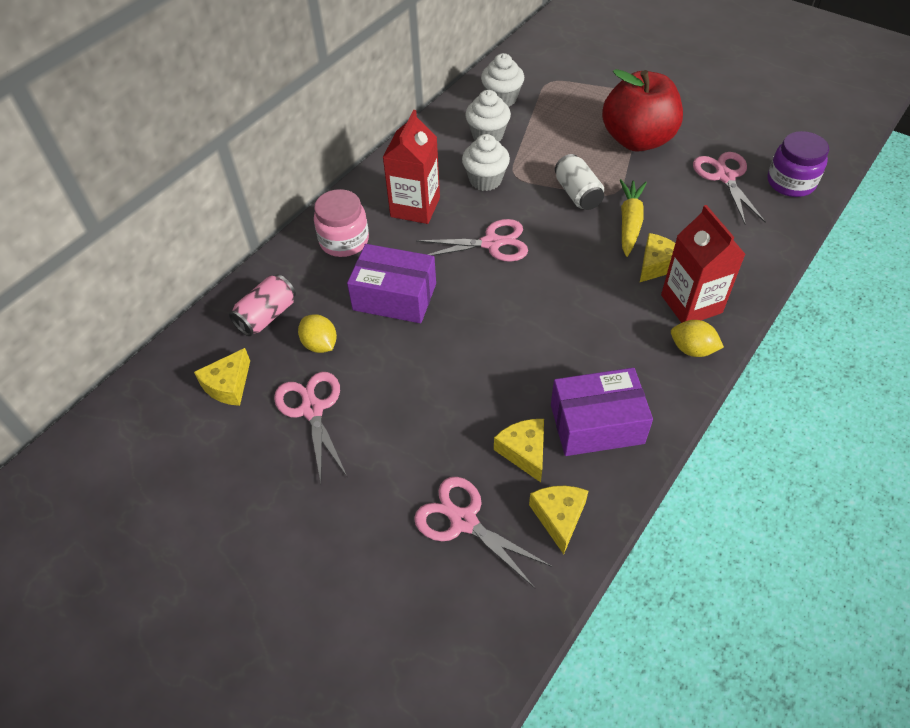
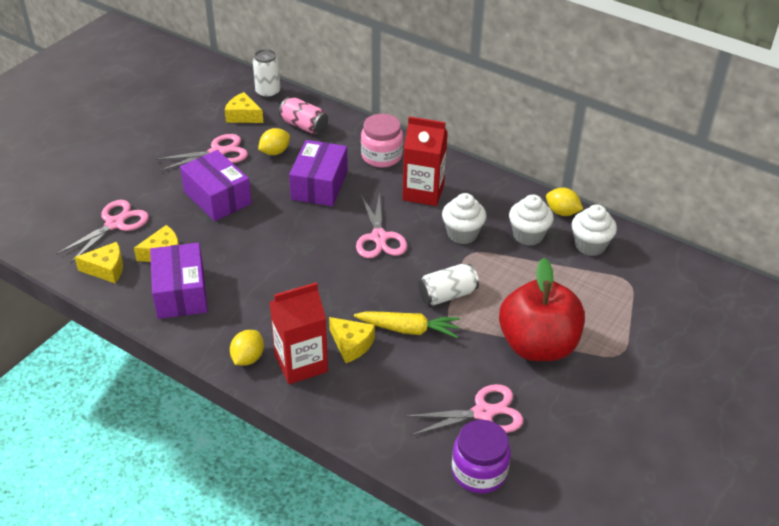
camera: 85 degrees right, 10 degrees down
none -> purple box [180,150,252,221]
none -> white can [253,49,280,99]
none -> yellow lemon [546,188,583,216]

